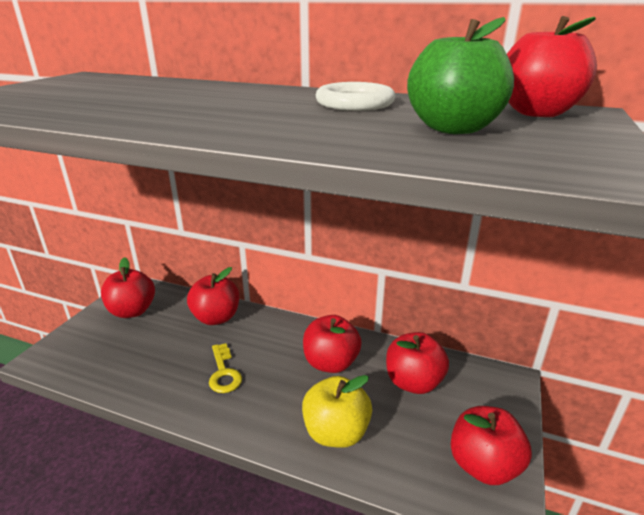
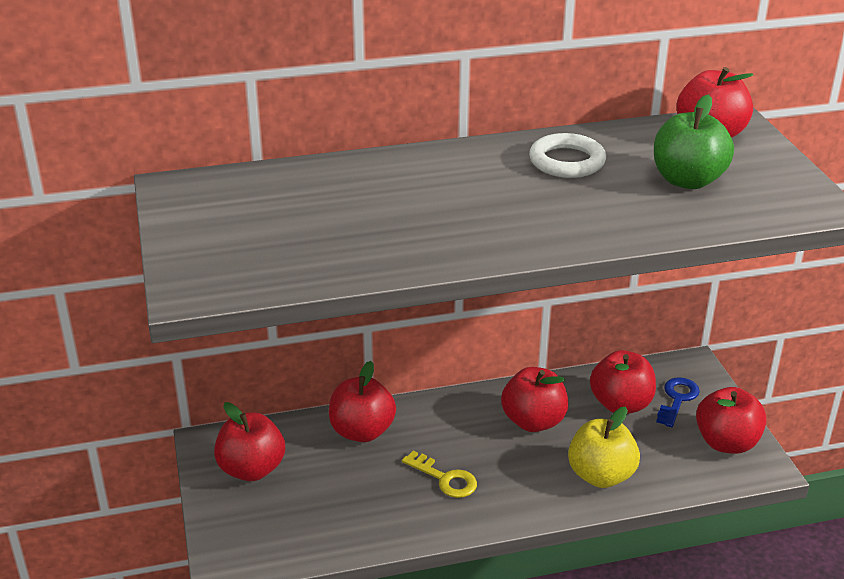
camera: 35 degrees left, 5 degrees up
none -> blue key [656,377,700,427]

